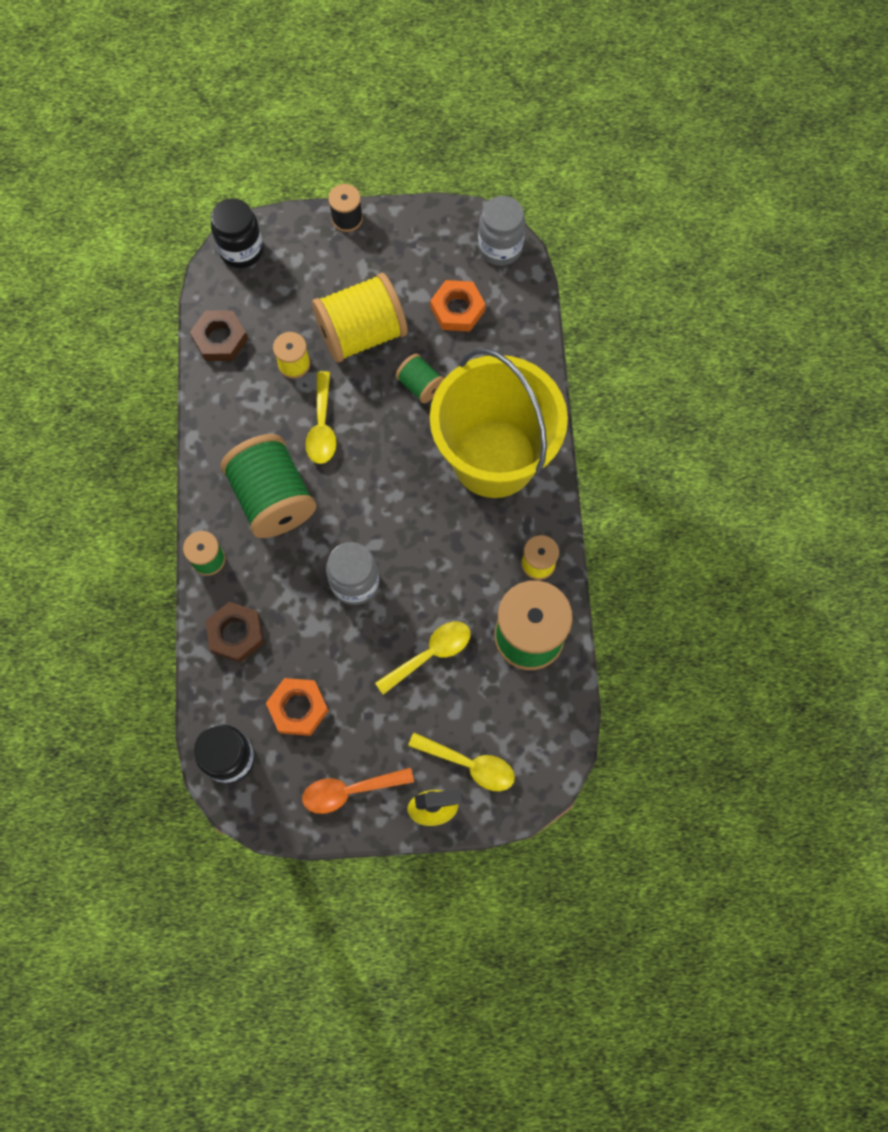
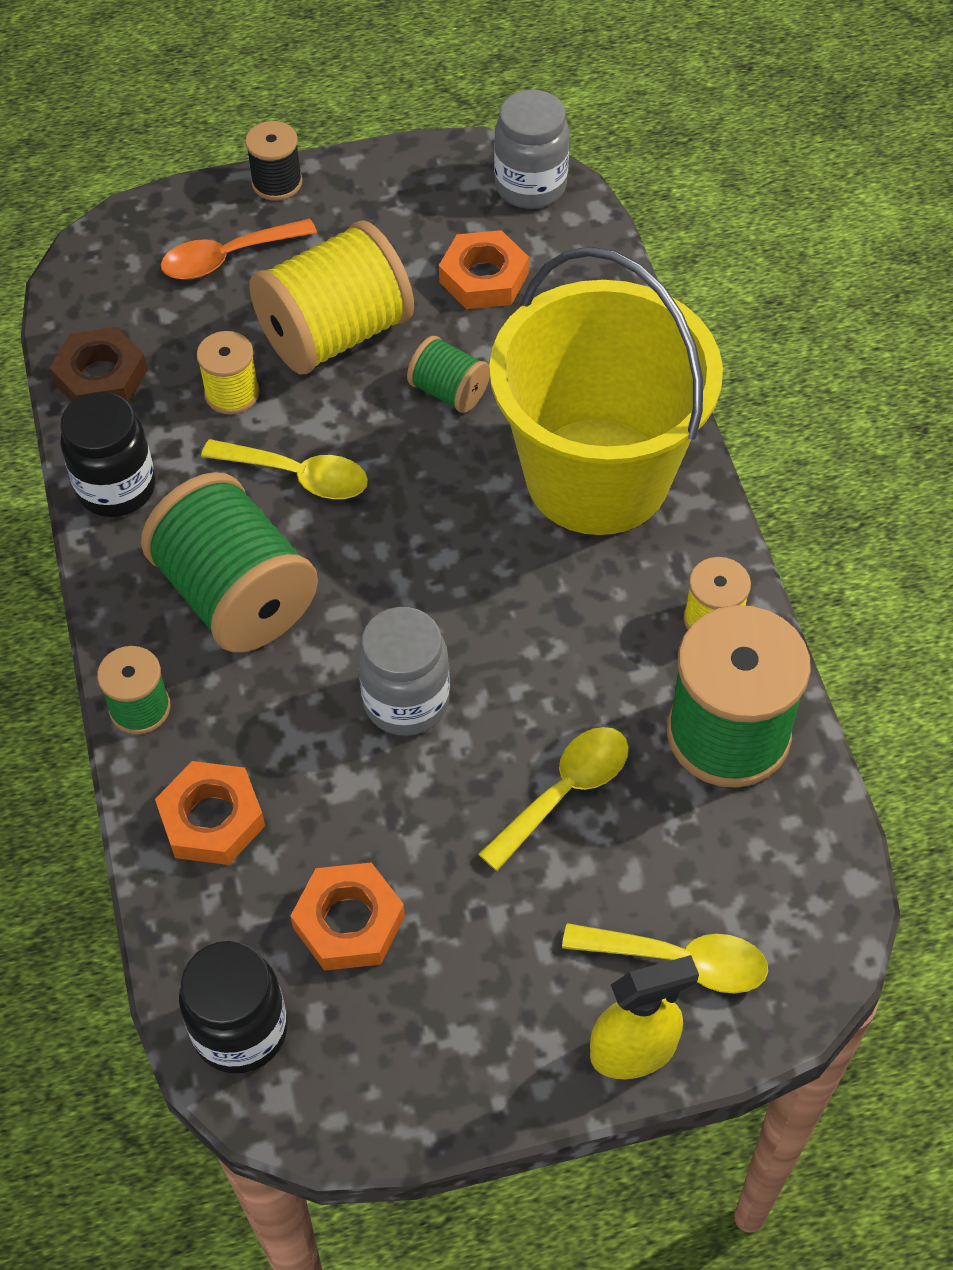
camera: 10 degrees left, 15 degrees down
brown nut [206,602,264,663] -> orange nut [155,761,265,865]
black jar [211,198,263,268] -> black jar moved to [60,392,155,517]
orange spoon [302,768,414,814] -> orange spoon moved to [161,218,317,280]
yellow spoon [305,371,337,464] -> yellow spoon turned 60 degrees counterclockwise [201,439,368,499]

